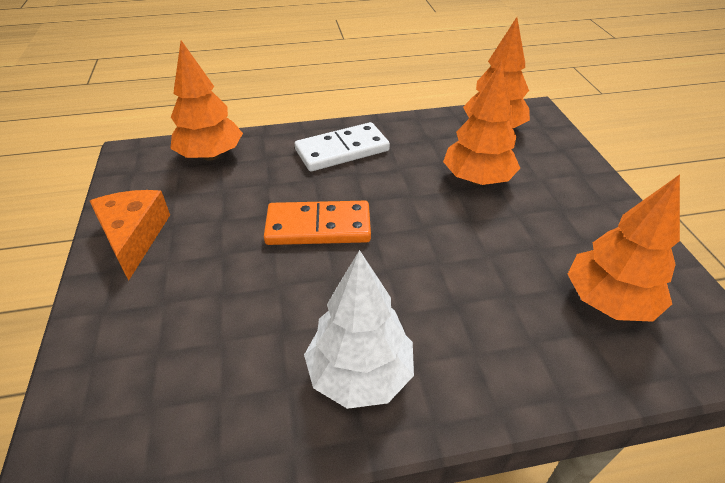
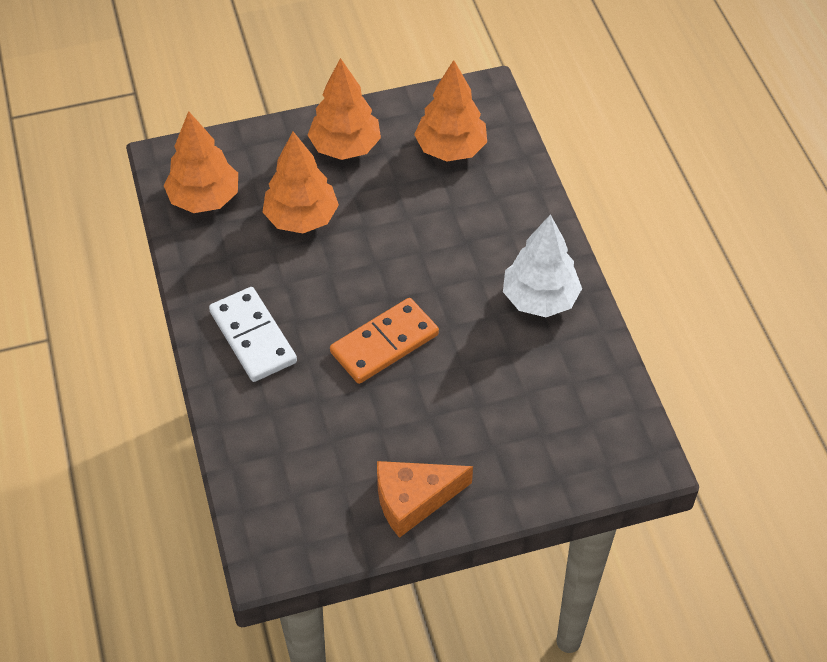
camera: 95 degrees left, 10 degrees up
orange tree [170,40,243,161] -> orange tree moved to [308,58,381,160]
orange domino [264,201,371,245] -> orange domino turned 60 degrees clockwise [330,298,439,384]

